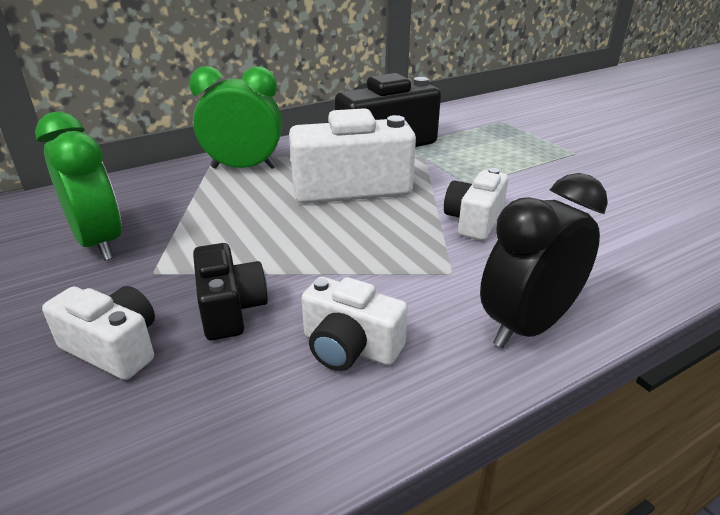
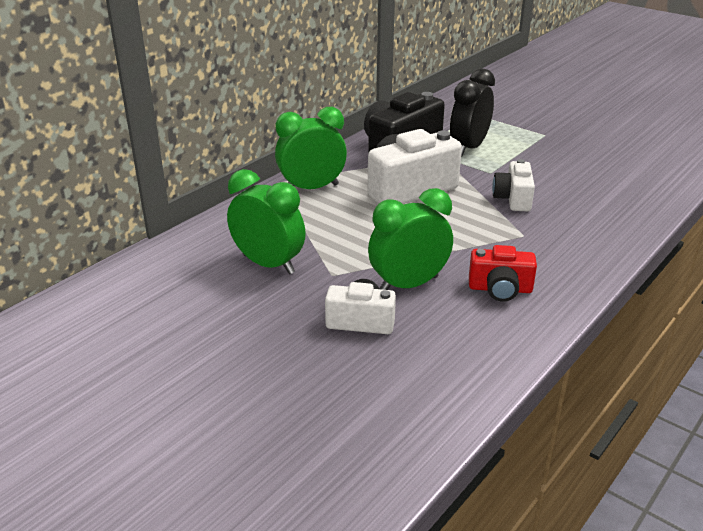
camera: 20 degrees left, 0 degrees up
black camera [193,243,268,340] -> green clock [368,188,453,290]
white camera [302,277,408,371] -> red camera [469,245,537,302]
black clock [480,173,608,348] -> black clock moved to [450,69,495,156]

